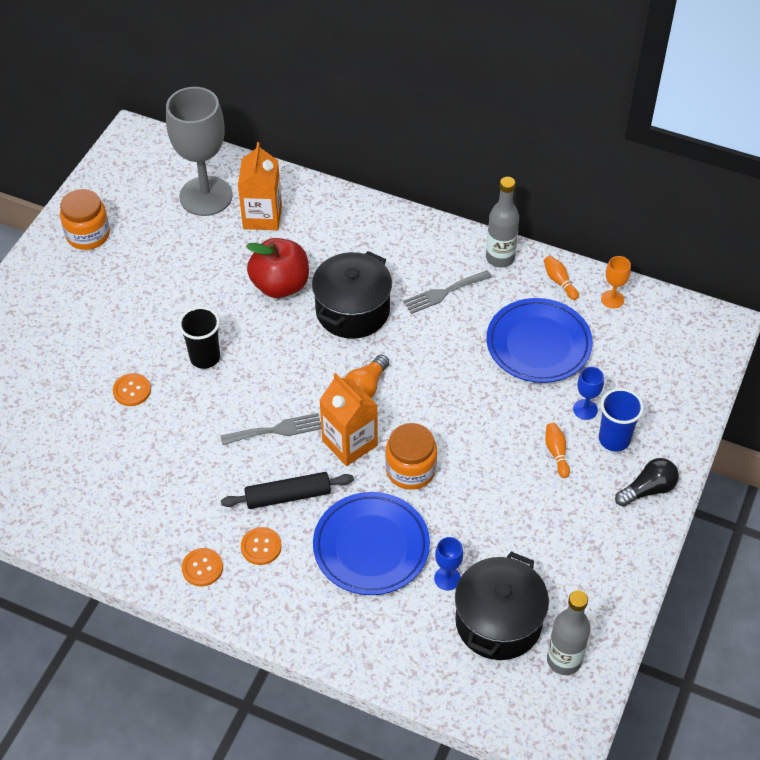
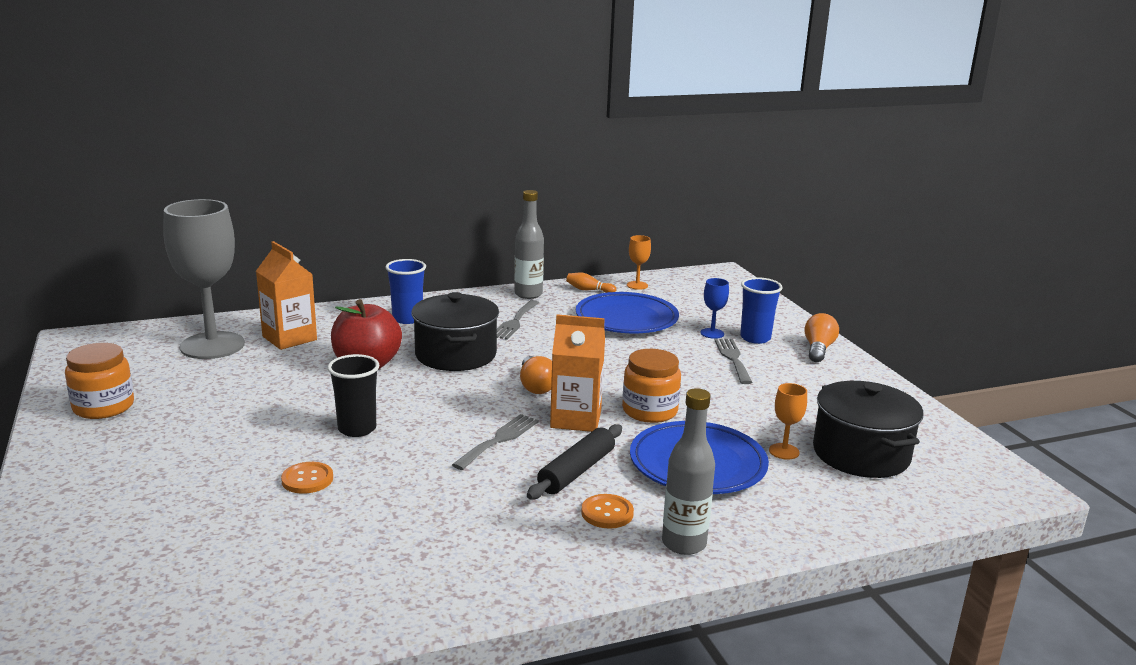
camera: 45 degrees left, 30 degrees down
orange button [182,548,223,587] -> none
blue goblet [434,537,463,591] -> orange goblet [769,383,807,460]
orange bowling pin [545,423,570,478] -> grey fork [714,339,753,384]
grey bottle [547,590,591,675] -> grey bottle moved to [662,388,715,555]
black light bulb [615,458,679,507] -> orange light bulb [804,313,839,362]
none -> blue cup [385,259,426,324]

